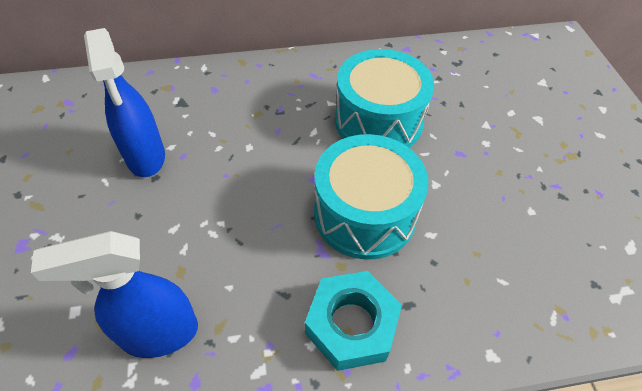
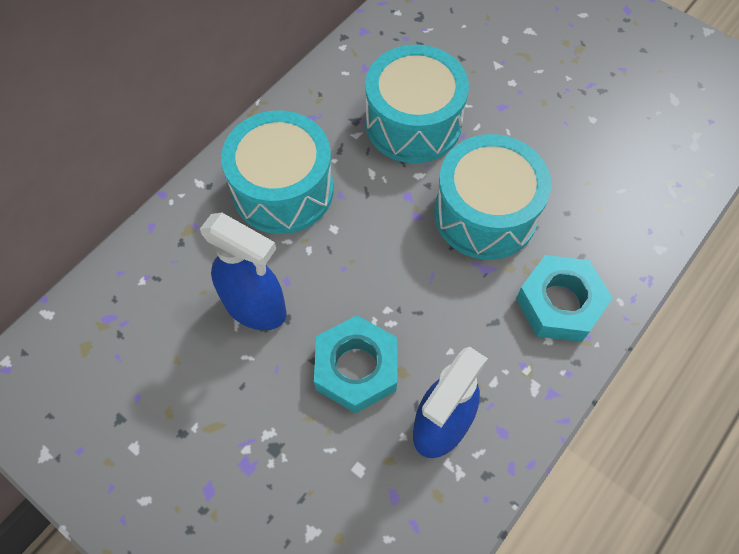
camera: 40 degrees left, 10 degrees up
none -> turquoise drum [221,110,334,234]
none -> turquoise nut [314,315,397,414]

